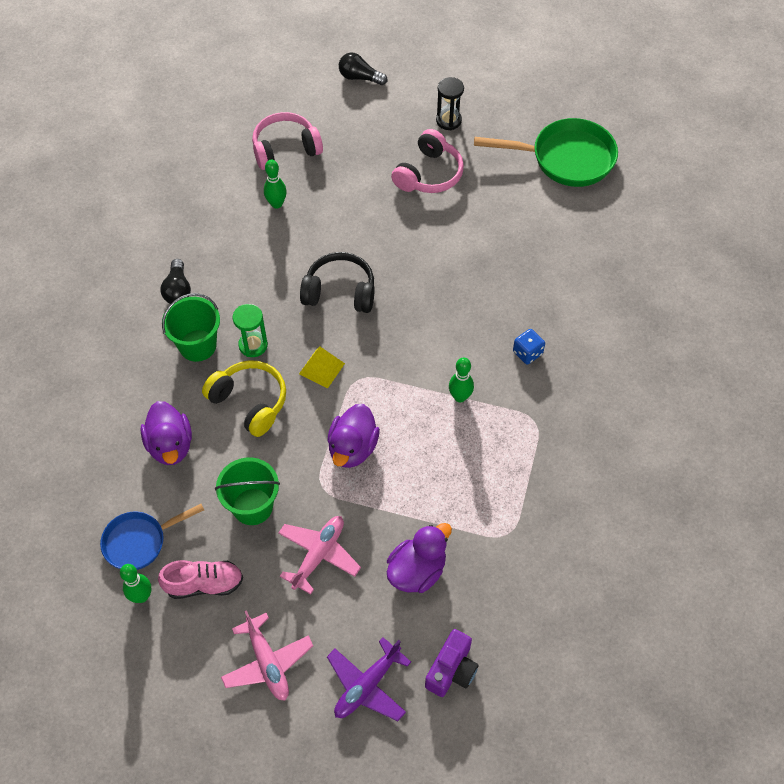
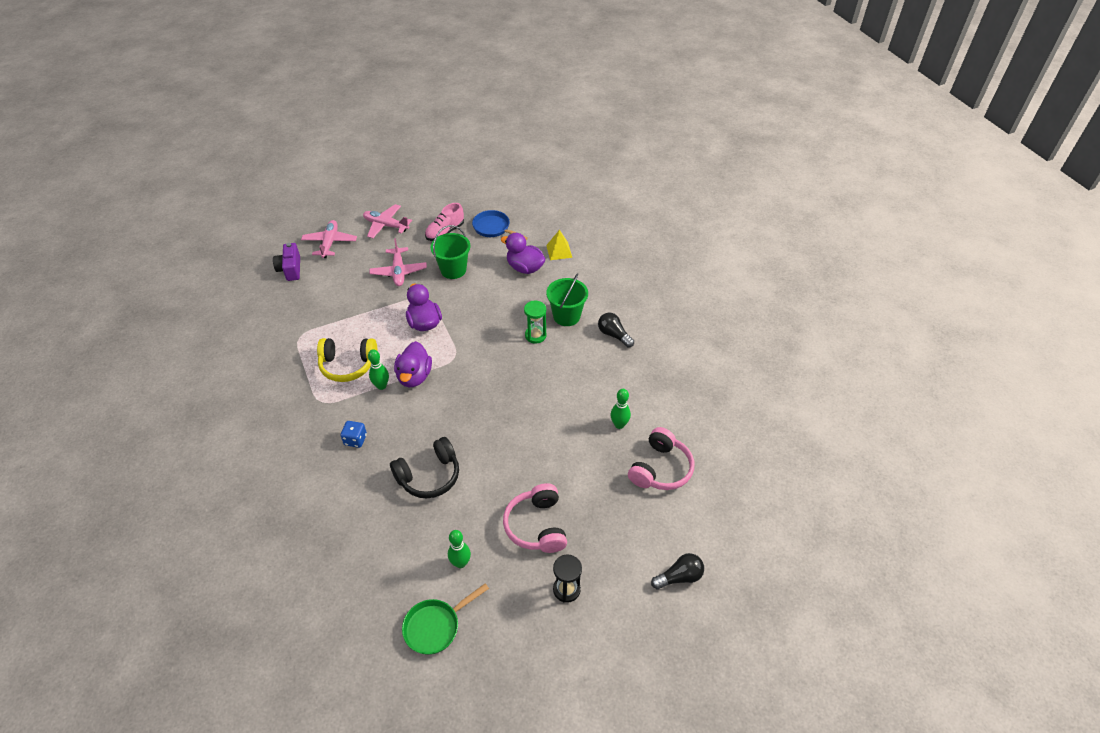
camera: 140 degrees right, 10 degrees down
blue pan [100,504,204,570] -> blue pan turned 75 degrees counterclockwise [472,210,528,240]
green bowling pin [120,564,151,603] -> green bowling pin moved to [448,530,471,568]
yellow headphones [202,360,286,437] -> yellow headphones moved to [317,338,377,382]
yellow pyramid [299,346,345,389] -> yellow pyramid moved to [546,230,572,260]
black headphones [300,252,375,313] -> black headphones moved to [390,437,459,498]
purple plane [327,637,411,721] -> pink plane [301,220,357,258]
purple duck [387,523,452,593] -> purple duck moved to [394,341,432,387]
green pan [474,118,618,187] -> green pan [402,583,489,655], size x0.62

